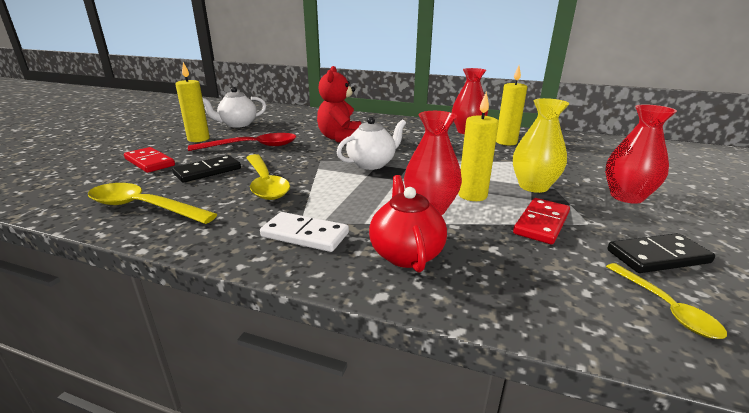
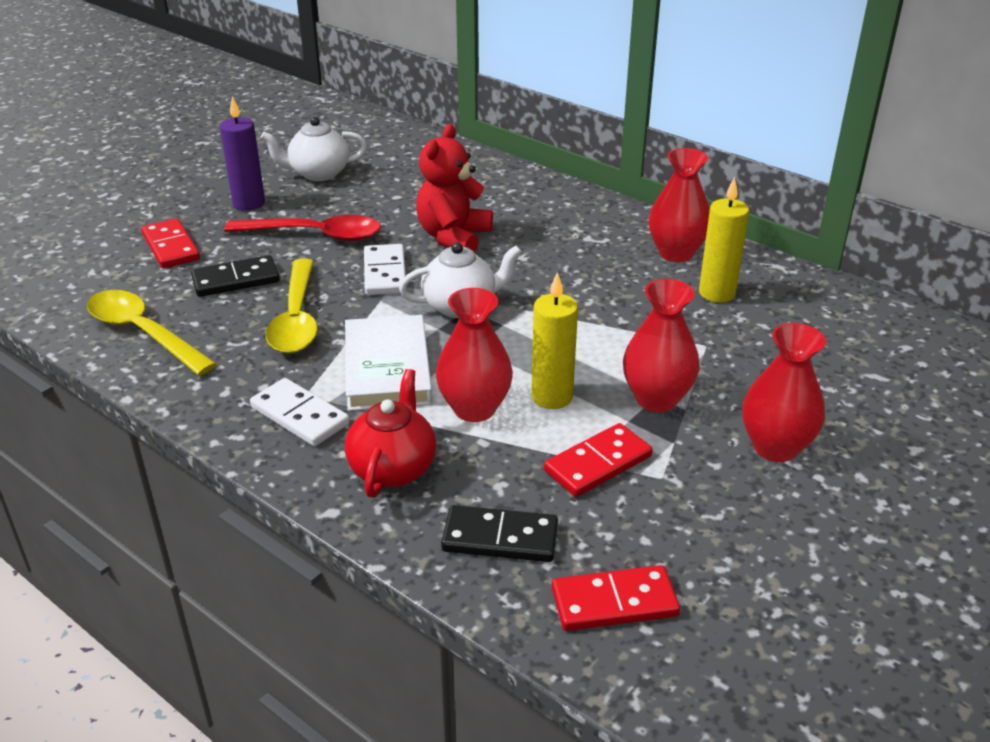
camera: 20 degrees right, 10 degrees up
yellow candle [175,62,210,142] -> purple candle [220,96,265,211]
yellow vase [513,98,569,193] -> red vase [623,279,700,412]
yellow spoon [606,263,727,339] -> red domino [552,565,680,631]
black domino [607,233,715,273] -> black domino moved to [441,505,558,562]
none -> white book [345,315,432,411]
none -> white domino [364,244,407,295]

